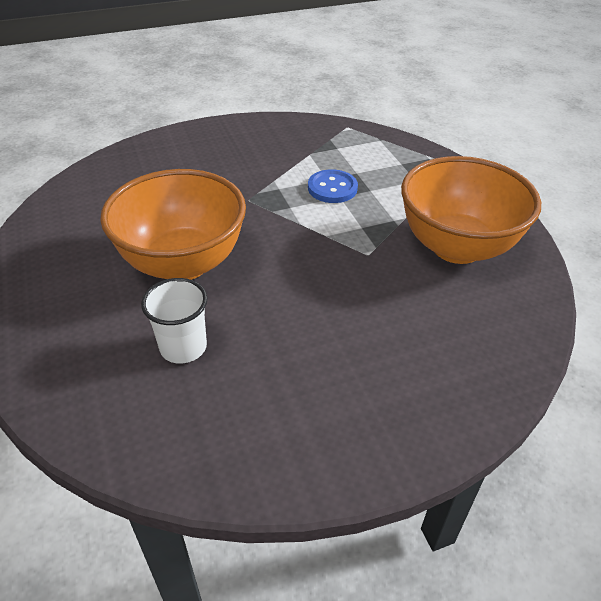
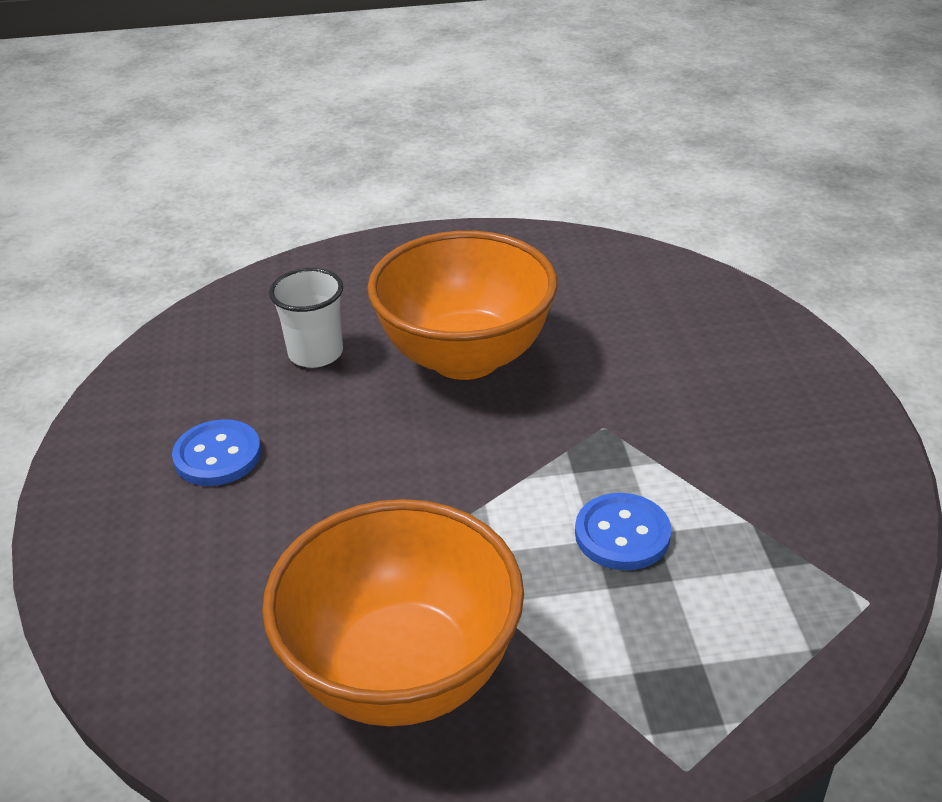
camera: 105 degrees right, 5 degrees down
none -> blue button [172,419,261,486]

